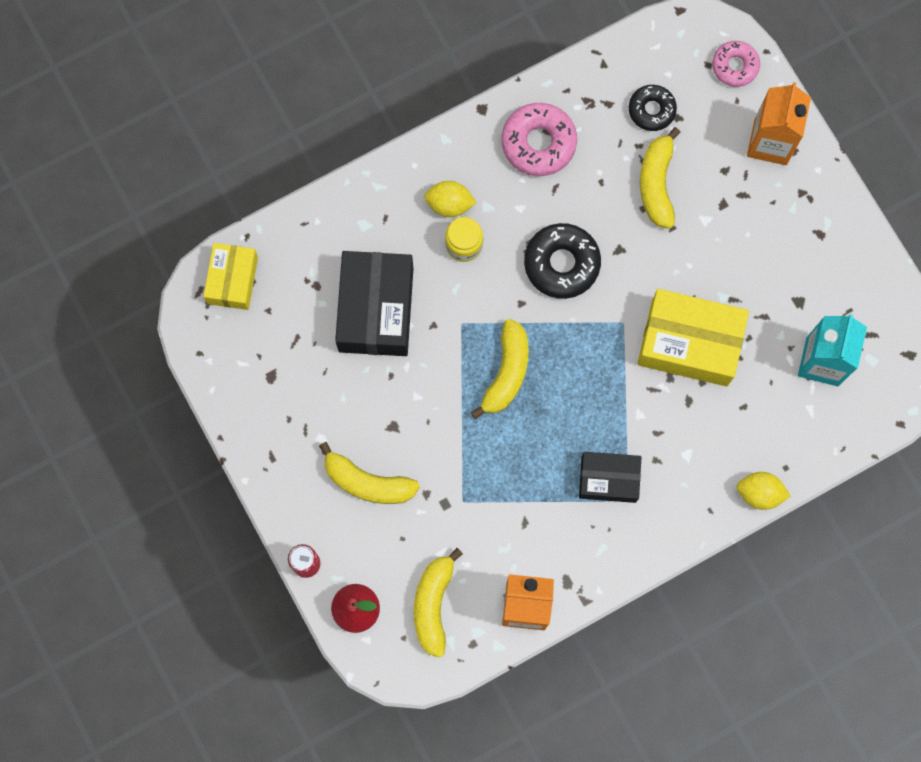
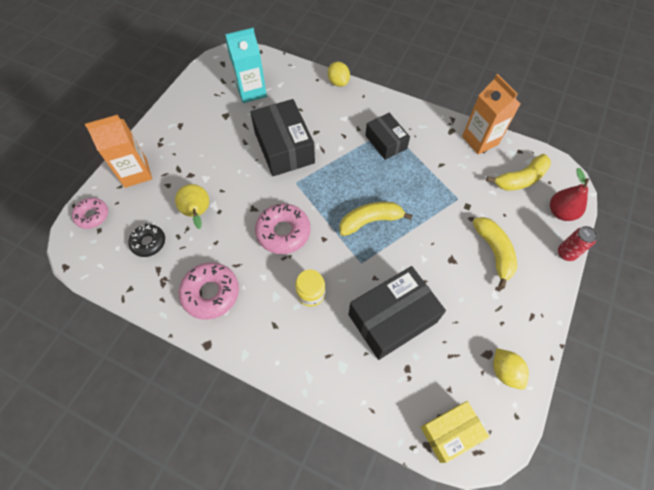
camera: 125 degrees left, 15 degrees down
yellow lemon [424,181,477,217] -> yellow lemon moved to [493,348,529,389]
black donut [524,223,601,299] -> pink donut [255,203,311,254]
yellow box [637,289,749,387] -> black box [250,99,315,176]
yellow banana [640,127,681,229] -> yellow pear [175,184,209,229]

